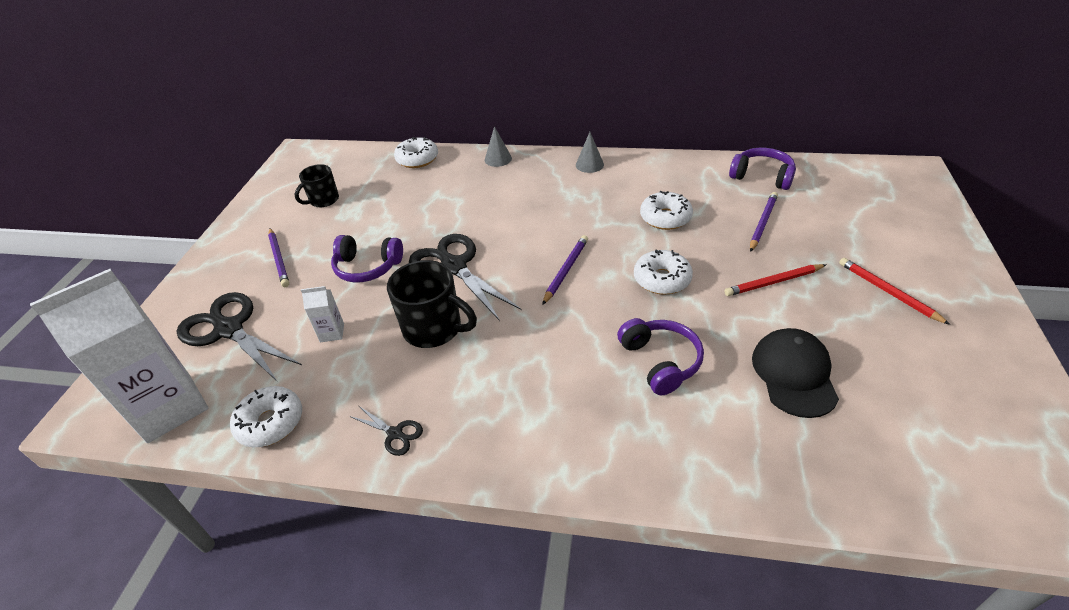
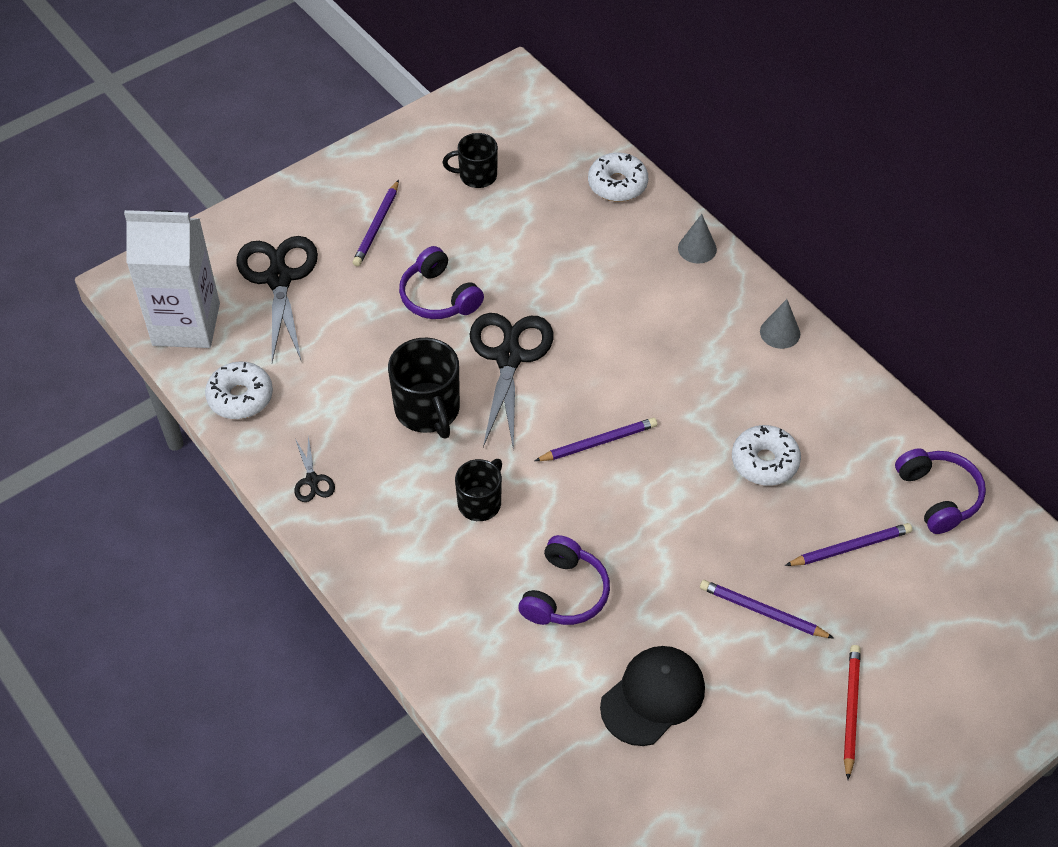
camera: 40 degrees right, 10 degrees up
white carton [301,286,344,342] -> none
white donut [634,249,693,295] -> none
red pencil [724,264,826,296] -> purple pencil [700,580,834,638]
none -> black mug [455,459,502,521]

